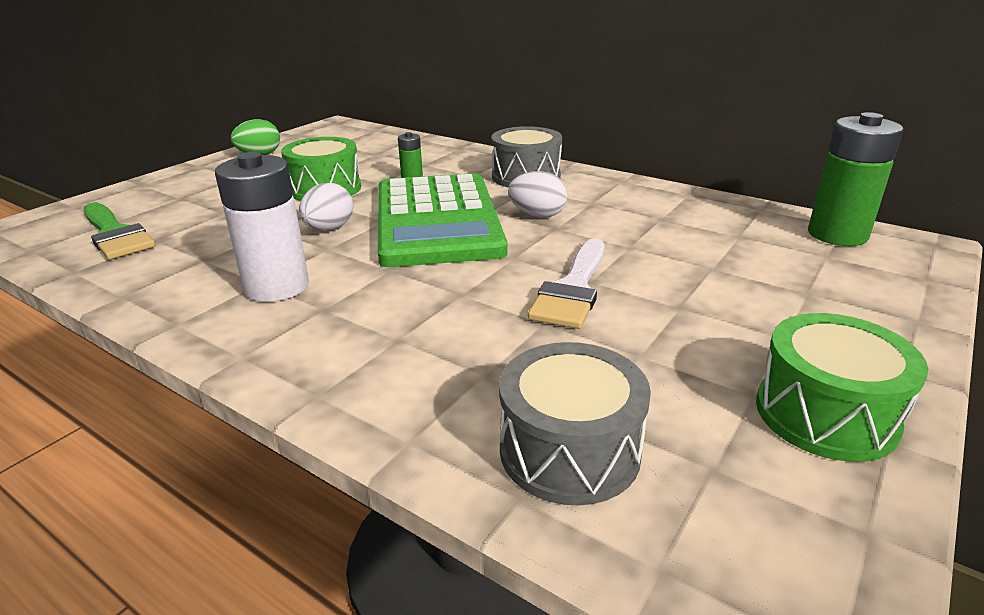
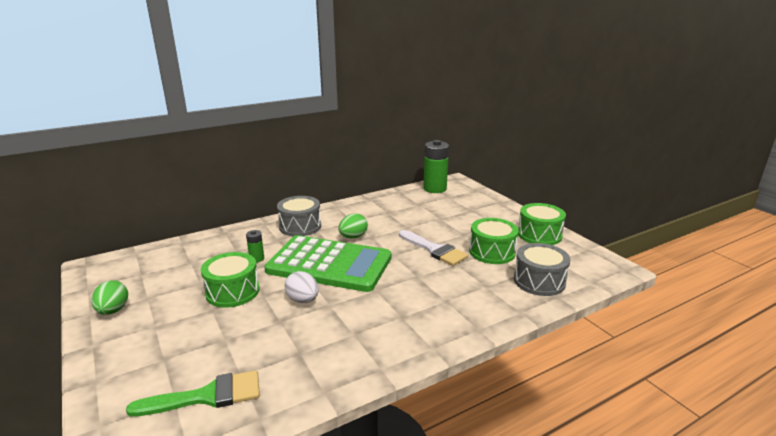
camera: 65 degrees left, 5 degrees down
white battery [215,152,309,302] -> none
white egg [508,171,568,217] -> green egg [338,213,368,238]
none -> green drum [469,218,519,264]

